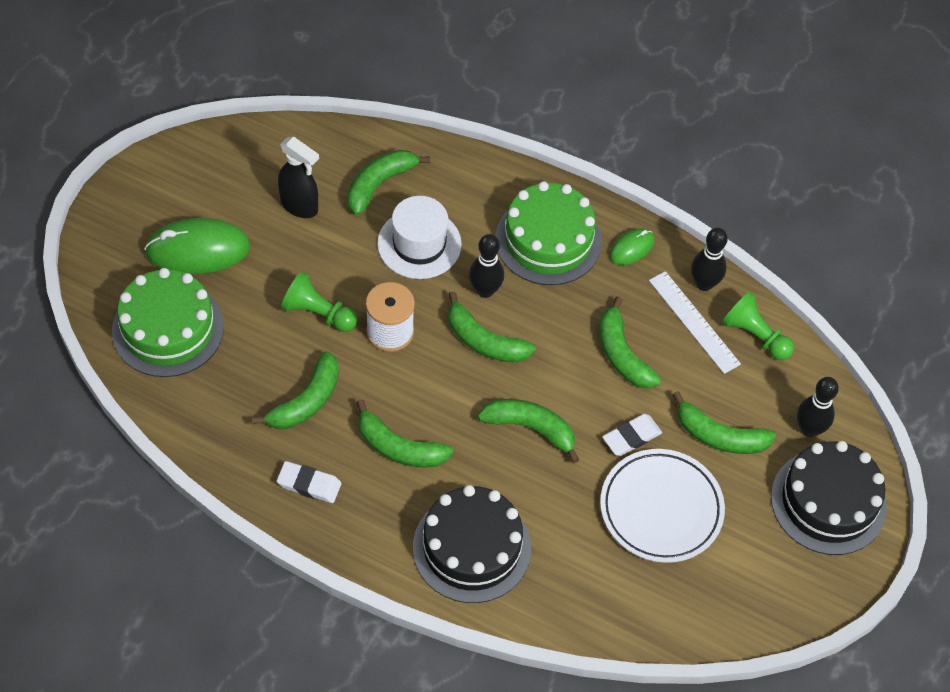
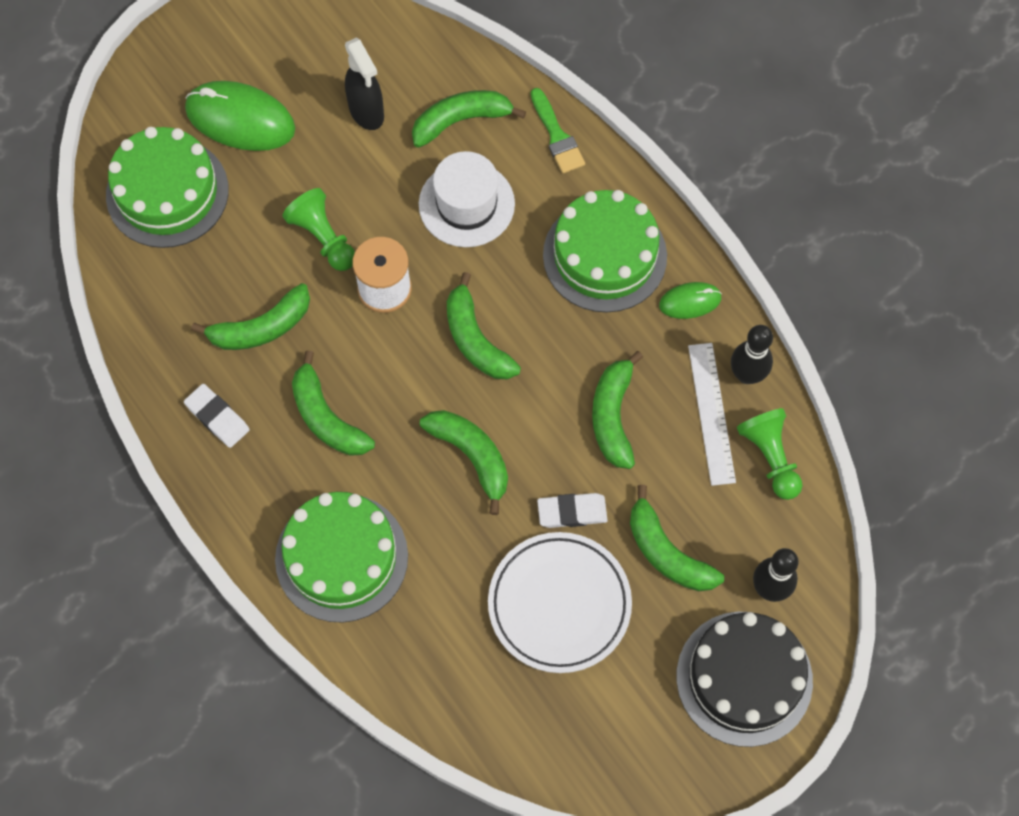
camera: 30 degrees right, 10 degrees up
black cake [413,485,531,603] -> green cake [275,492,408,623]
black bowling pin [469,234,504,298] -> none
none -> green brush [531,88,585,173]

